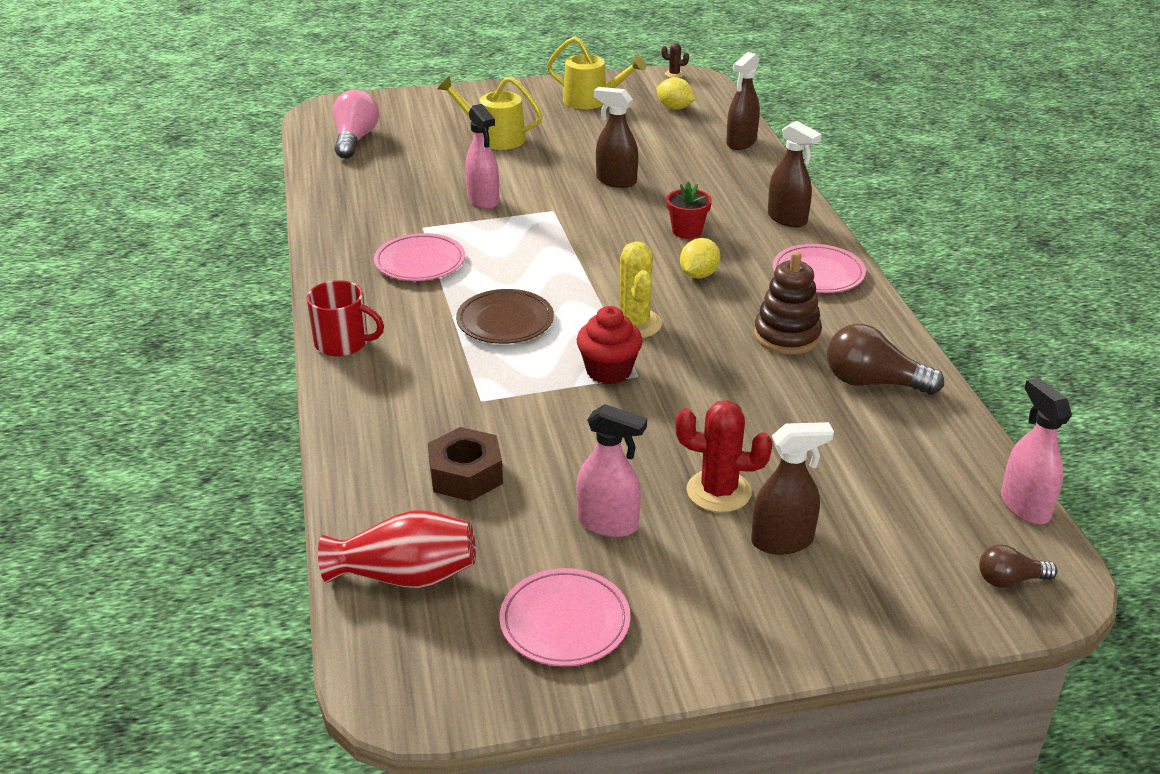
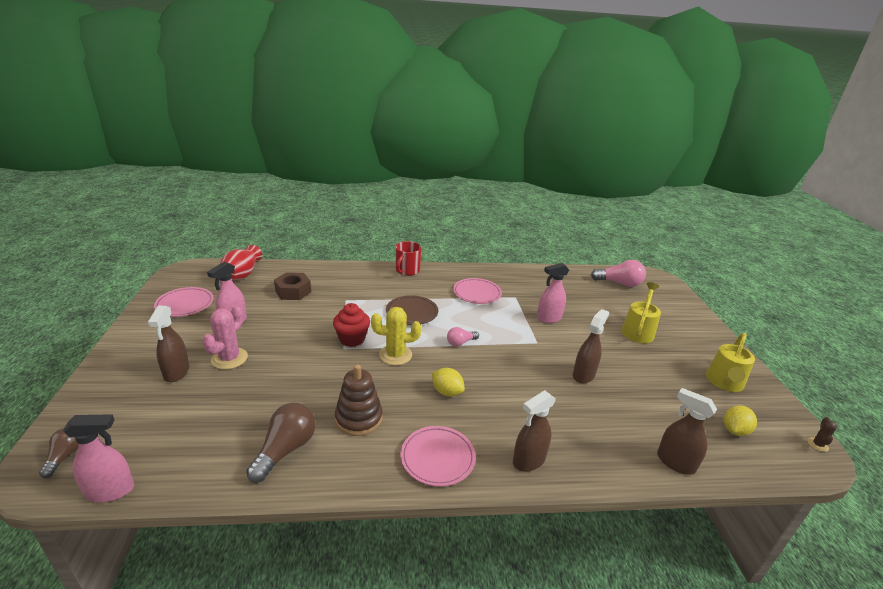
camera: 95 degrees right, 5 degrees down
red flower pot [666,182,712,239] -> none
red cactus [675,400,773,513] -> pink cactus [203,305,248,370]
none -> pink light bulb [447,327,479,346]

